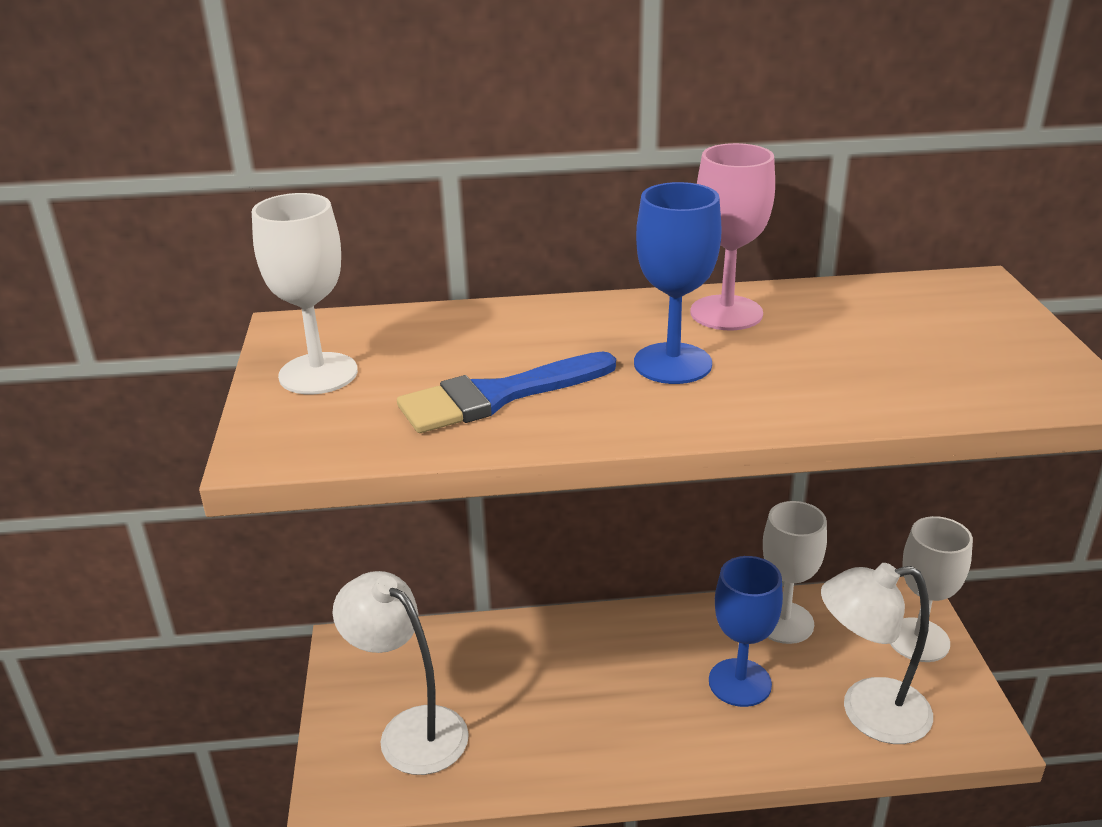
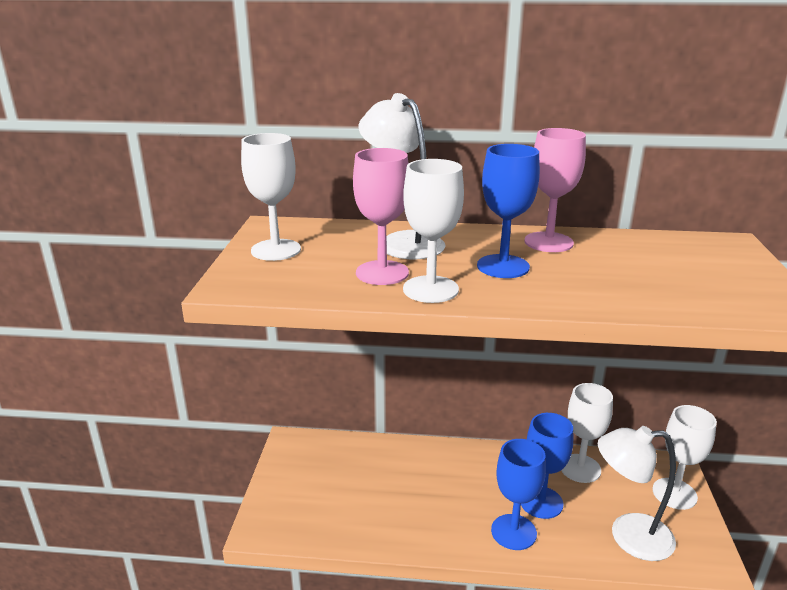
camera: 10 degrees right, 5 degrees down
white lamp [333,571,469,775] -> white lamp moved to [358,93,446,259]
blue brush [397,351,616,433] -> pink goblet [353,148,409,285]
none -> white goblet [403,159,464,303]
none -> blue goblet [491,439,546,550]

